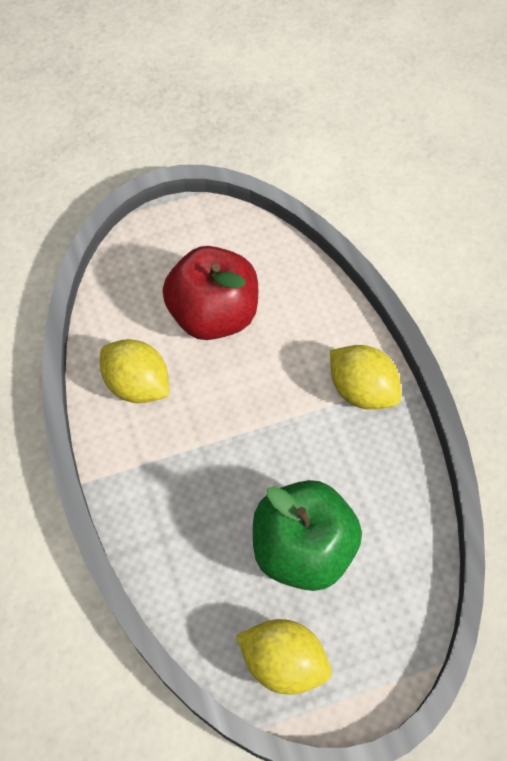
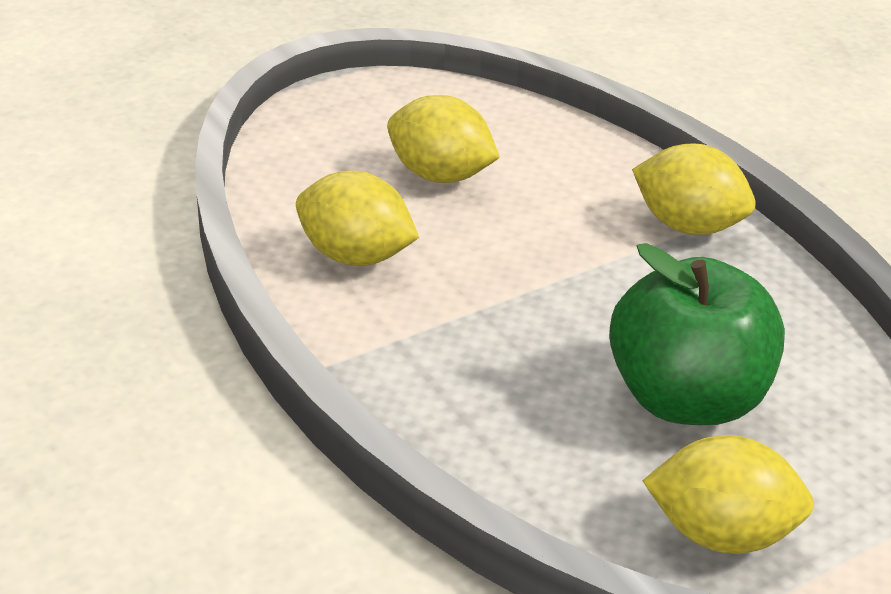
camera: 15 degrees left, 25 degrees down
red apple [163,246,258,340] -> yellow lemon [387,95,500,183]

